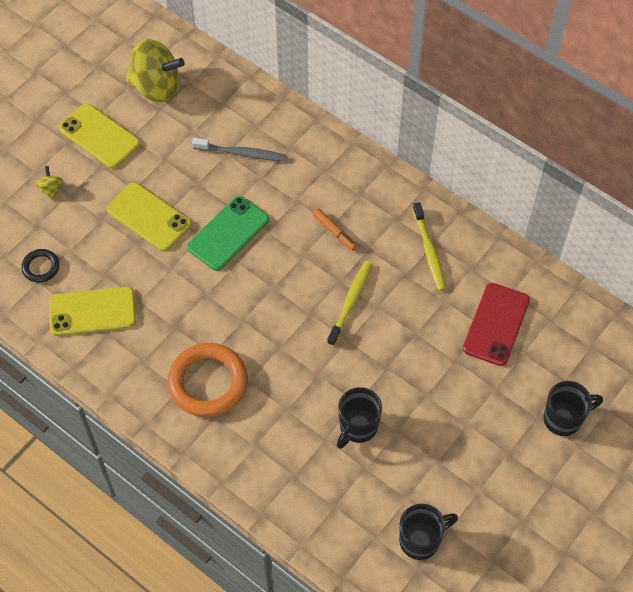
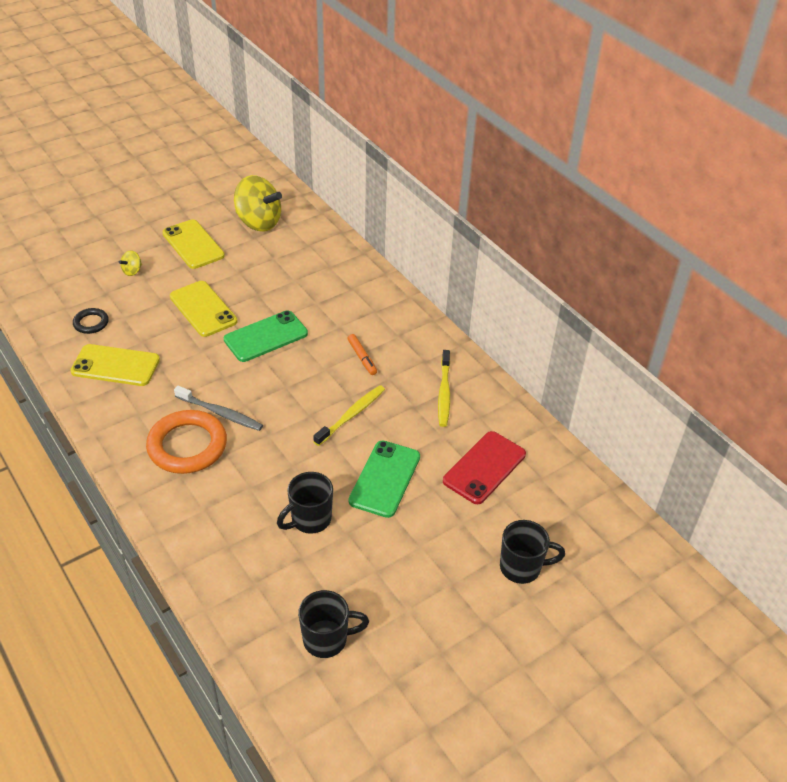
camera: 15 degrees right, 15 degrees down
yellow spinning top [35,166,63,200] -> yellow spinning top turned 150 degrees counterclockwise [119,250,142,276]
grey toothbrush [192,138,286,161] -> grey toothbrush moved to [174,386,263,431]
none -> green phone [349,440,420,518]

